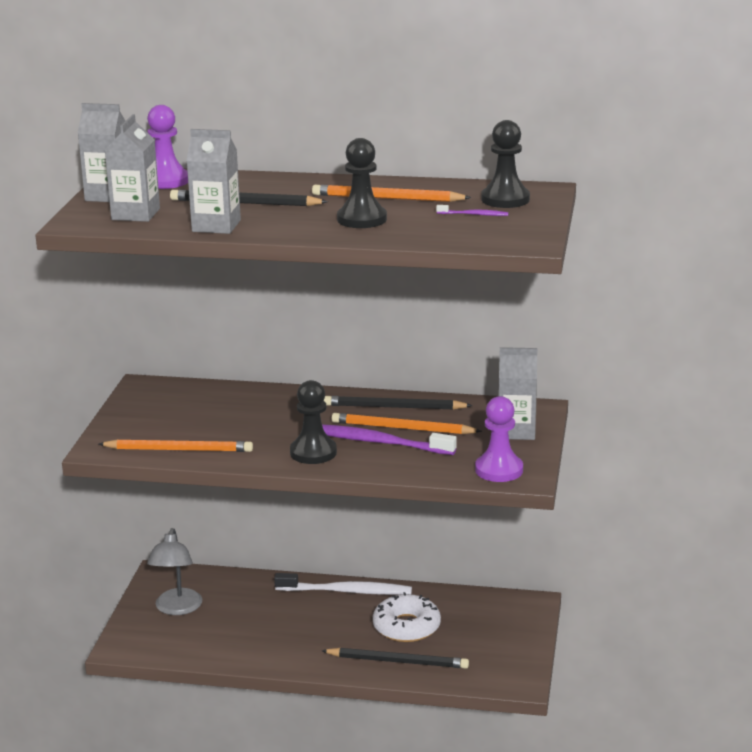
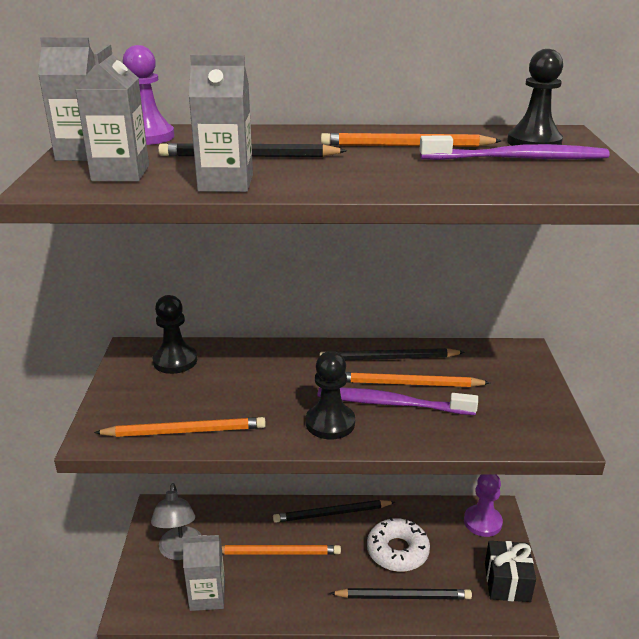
camera: 10 degrees left, 5 degrees up
white toothbrush [274,573,412,595] -> black pencil [273,500,395,523]
black pawn [337,138,387,228] -> black pawn moved to [152,295,197,374]
purple toothbrush [436,205,509,216] -> purple toothbrush [419,136,610,160], size x2.28
purple pawn [475,396,523,482] -> purple pawn moved to [464,475,503,537]
grey carton [498,347,537,440] -> grey carton moved to [183,535,225,611]
none -> orange pencil [222,545,341,554]
none -> black gift [485,541,536,602]

